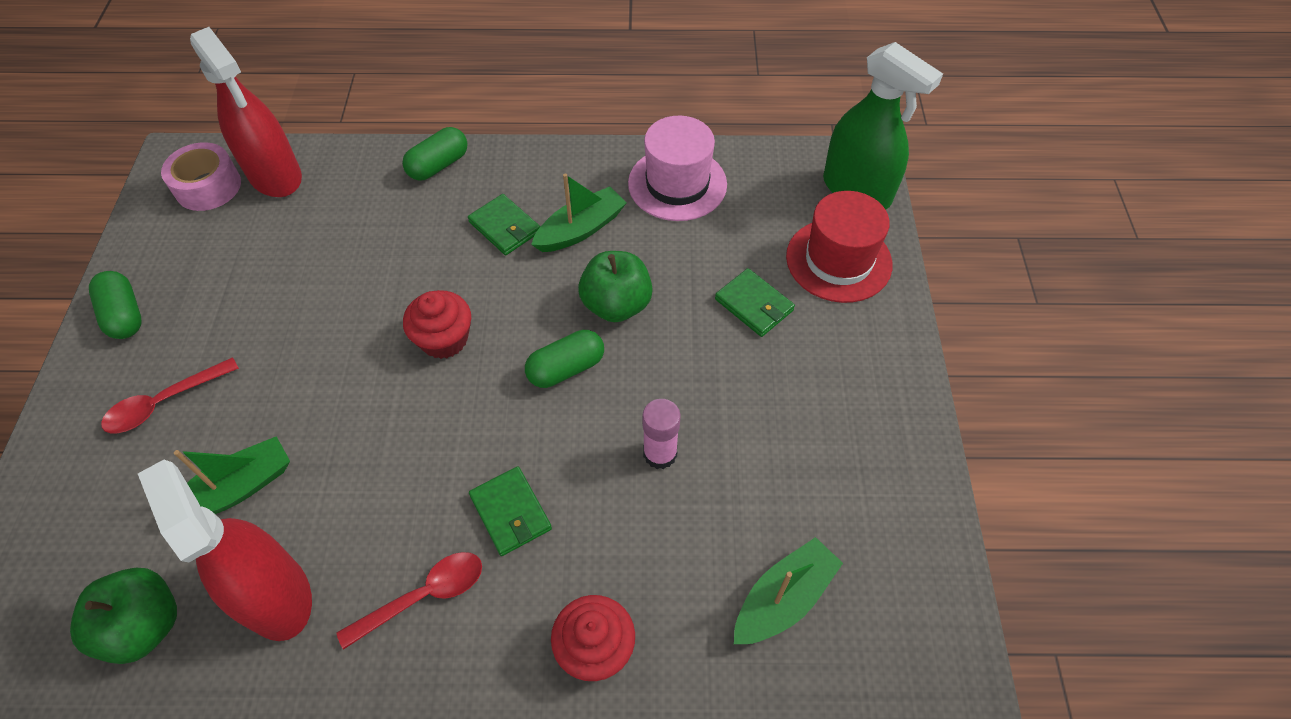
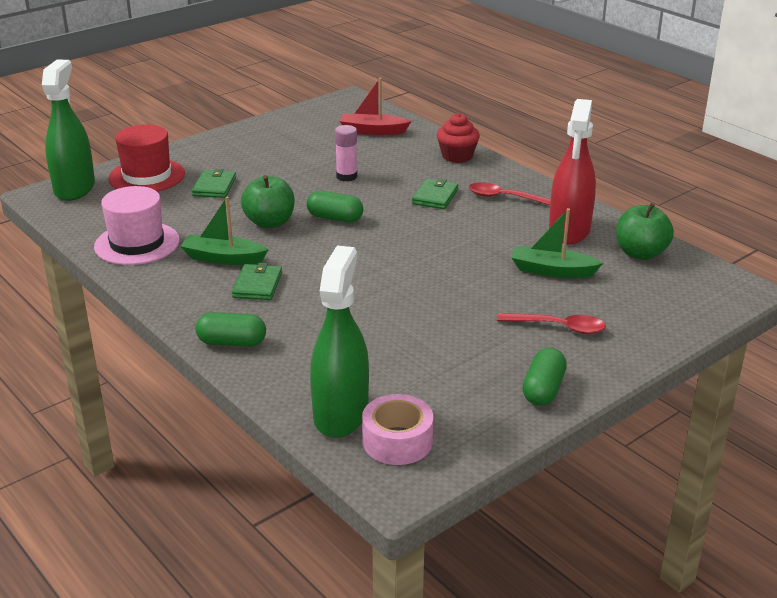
camera: 130 degrees left, 25 degrees down
red spray bottle [190,27,302,197] -> green spray bottle [310,245,369,438]
red cupcake [403,290,471,359] -> none
green boat [734,537,843,644] -> red boat [340,78,411,135]

